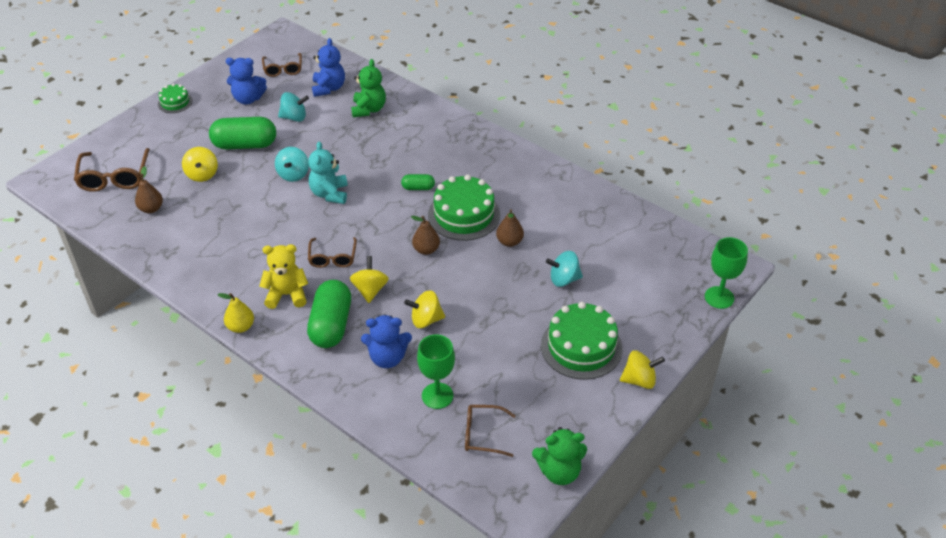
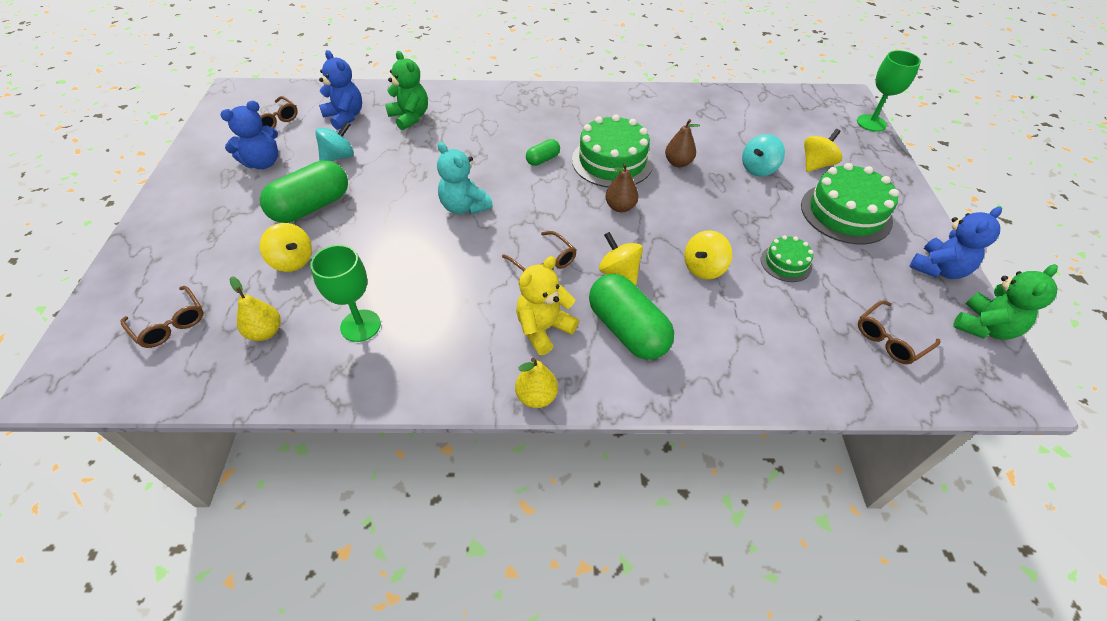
camera: 40 degrees left, 5 degrees up
brown glasses [74,148,150,192] -> brown glasses [120,286,203,348], size x0.64
brown pear [135,166,163,213] -> yellow pear [230,276,281,341]
green cake [158,84,192,113] -> green cake moved to [761,235,813,282]
turquoise spinning top [275,147,309,182] -> none
blue teddy bear [361,315,412,368] -> blue teddy bear moved to [909,206,1002,279]
green goblet [417,334,455,409] -> green goblet moved to [310,245,381,342]
yellow spinning top [620,350,665,389] -> yellow spinning top moved to [804,129,842,172]

